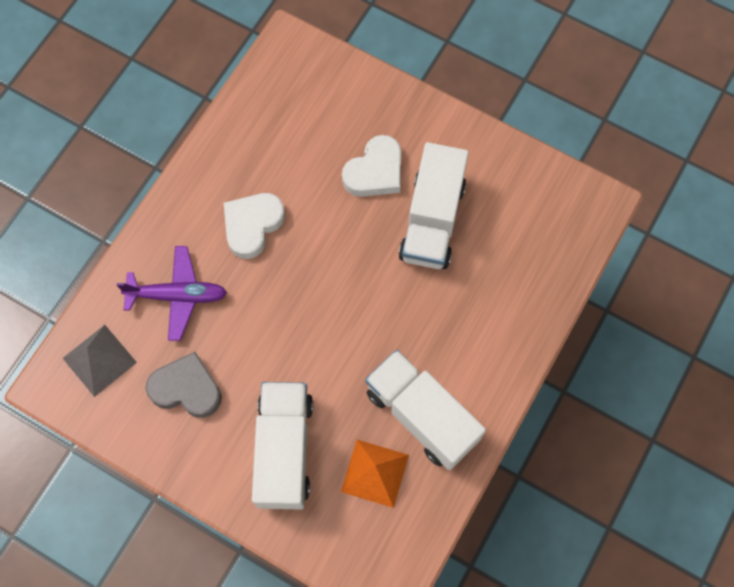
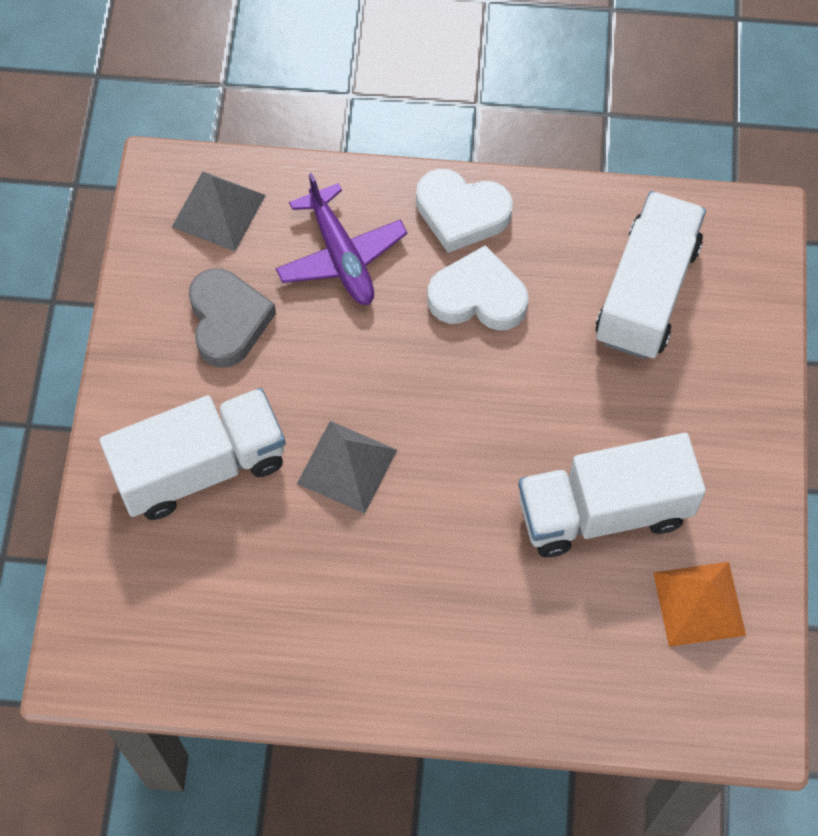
camera: 65 degrees right, 5 degrees down
orange pyramid [341,440,409,508] -> orange pyramid moved to [653,562,746,647]
white heart [342,135,401,197] -> white heart moved to [416,169,513,253]
white truck [365,350,486,470] -> white truck moved to [596,191,706,359]
none -> grey pyramid [297,421,397,514]

